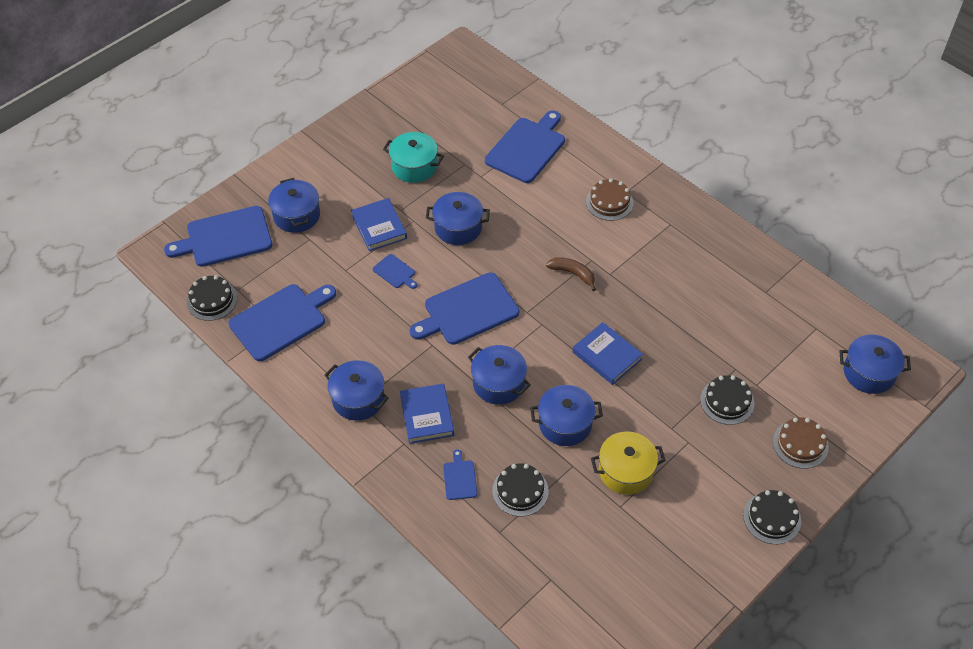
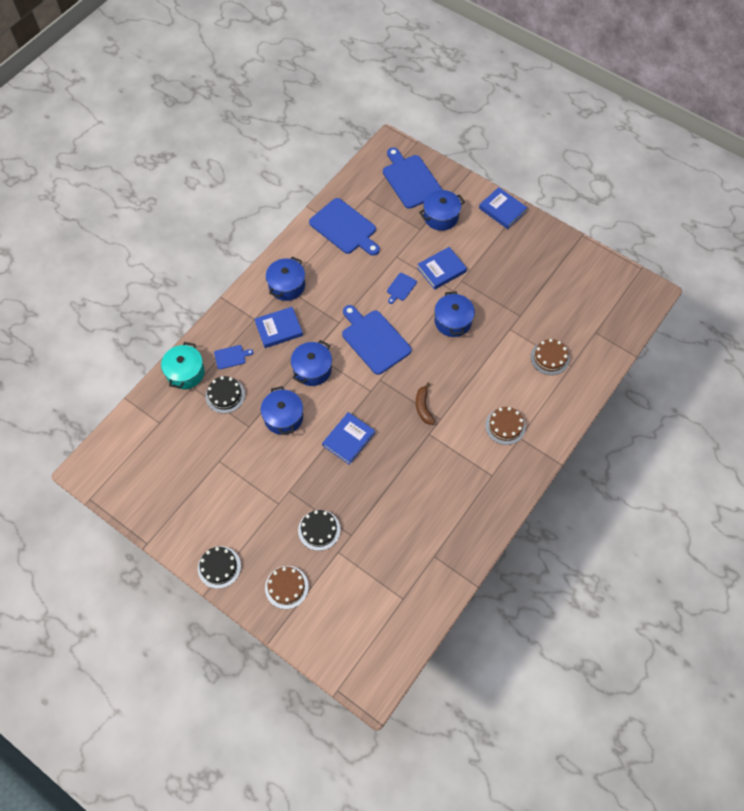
camera: 80 degrees right, 10 degrees up
black cake [187,275,237,321] -> none
turquoise pot [383,132,444,183] -> turquoise pot moved to [161,342,205,389]
blue cutting board [485,111,565,183] -> brown cake [531,339,570,375]
brown banana [546,257,596,291] -> brown banana turned 150 degrees clockwise [416,382,435,425]
yellow pot [591,431,666,495] -> none
blue pot [840,335,911,394] -> none
none -> blue book [479,187,528,229]

